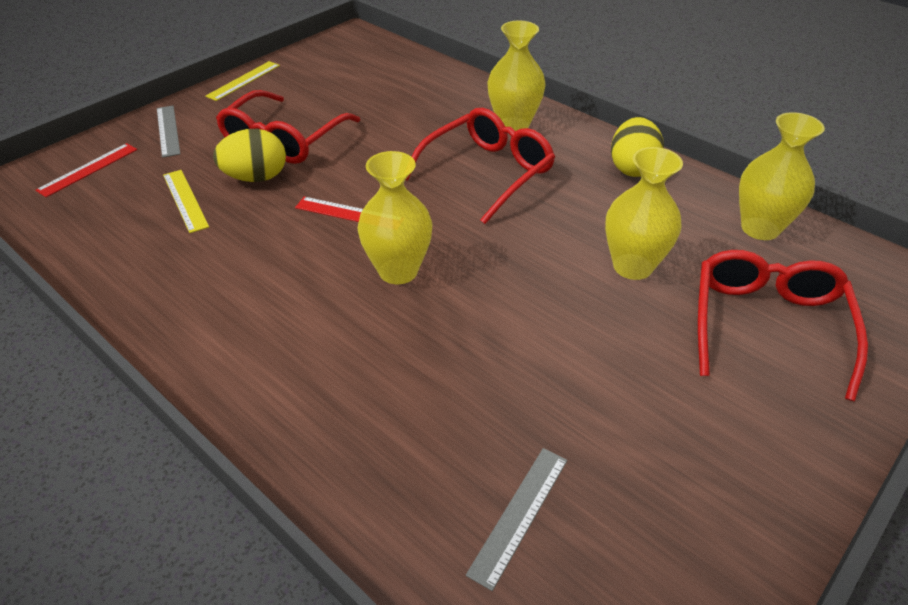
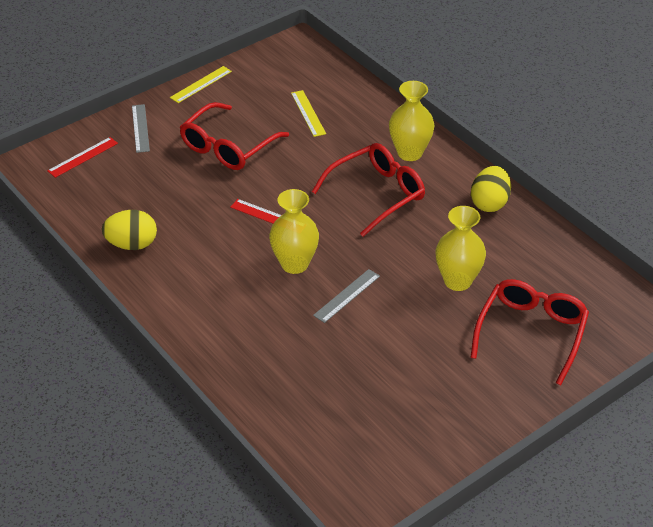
camera: 10 degrees right, 0 degrees up
yellow ruler [163,170,209,233] -> yellow ruler moved to [291,90,326,137]
yellow egg [213,129,286,182] -> yellow egg moved to [102,210,157,250]
grey ruler [466,448,567,591] -> grey ruler moved to [313,269,380,323]
yellow vase [739,112,825,240] -> none

